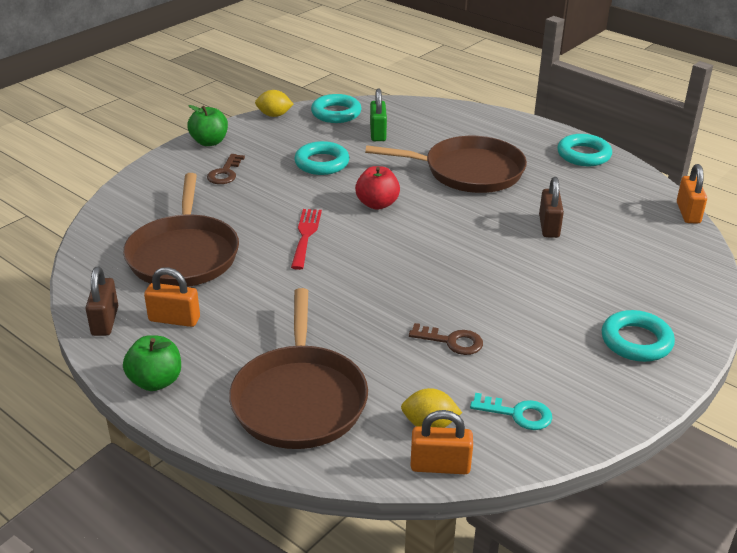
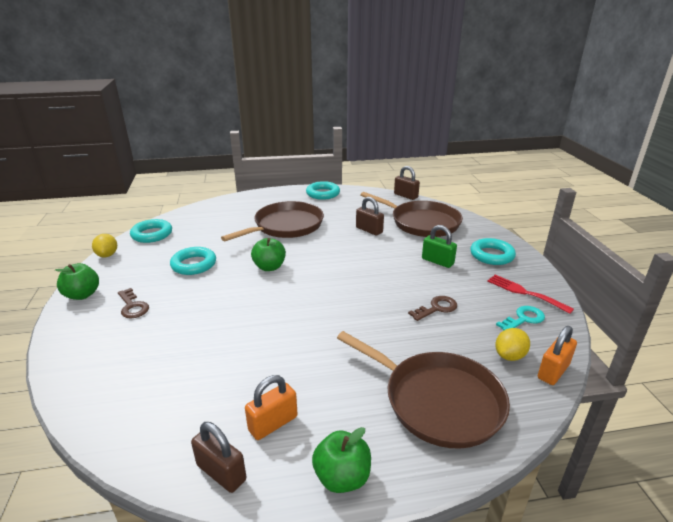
camera: 50 degrees left, 5 degrees down
brown pan [123,173,239,287] -> brown pan moved to [360,192,463,237]
yellow lemon [255,90,294,117] -> yellow lemon turned 60 degrees counterclockwise [92,234,117,257]
red fork [291,209,322,270] -> red fork moved to [487,275,574,314]
red apple [355,166,400,210] -> green apple [251,238,286,271]
green padlock [370,88,387,141] -> green padlock moved to [422,225,457,268]
orange padlock [677,164,707,224] -> brown padlock [394,166,420,200]

